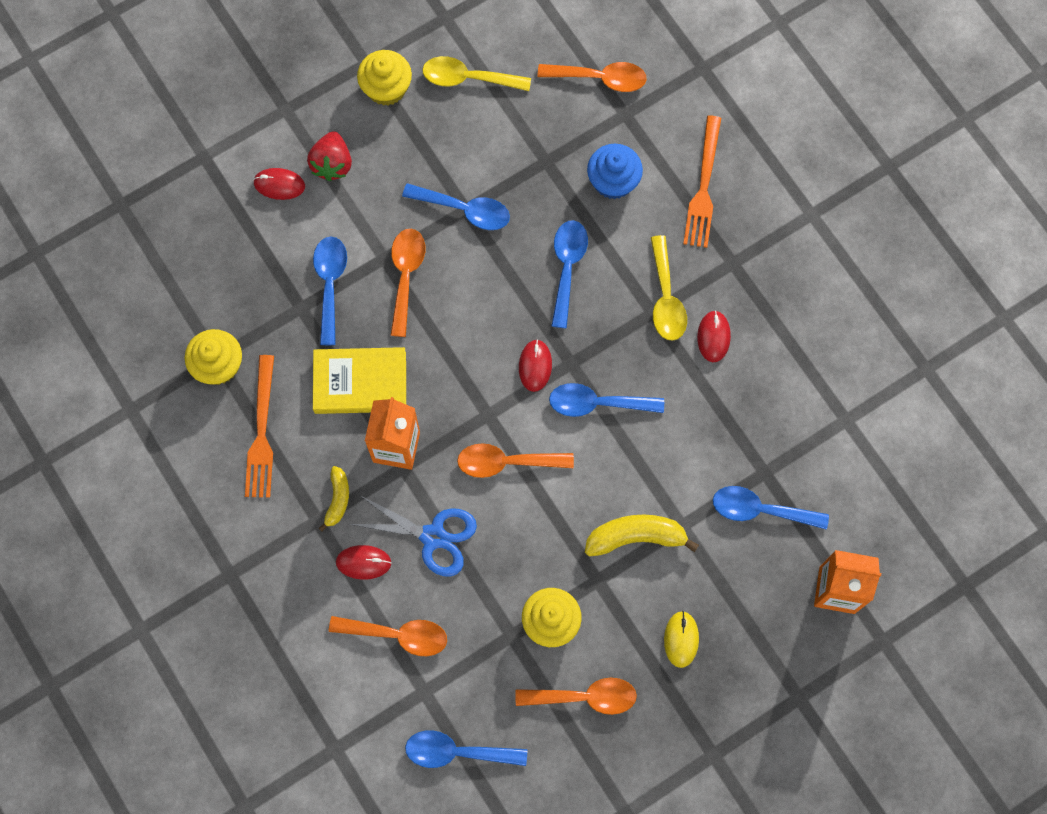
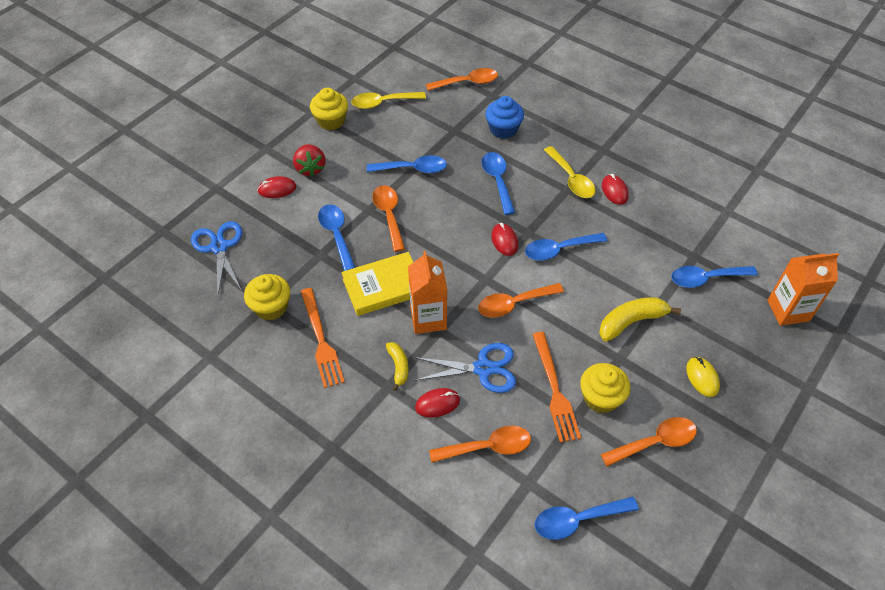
camera: 20 degrees left, 20 degrees down
orange fork [683,115,721,248] -> orange fork moved to [532,332,581,443]
none -> blue scissors [191,221,242,295]

